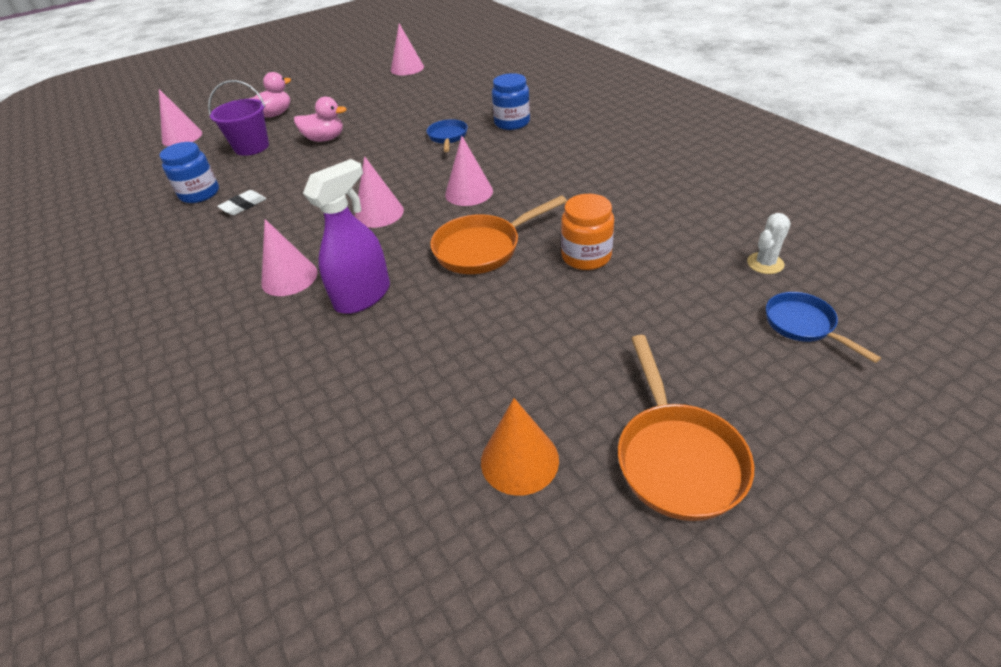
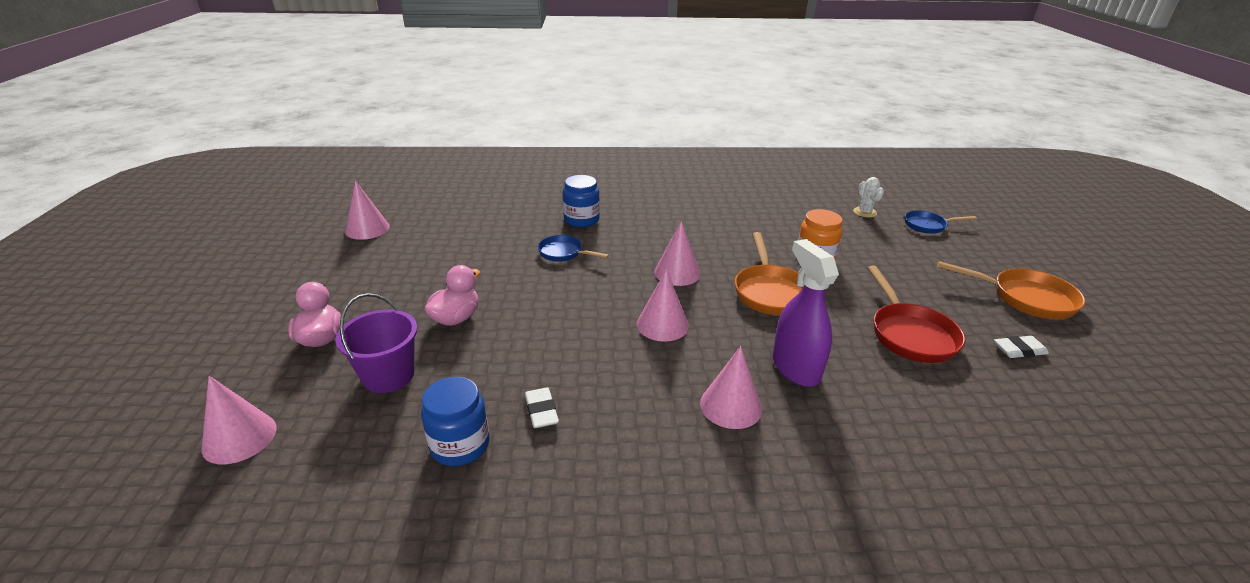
camera: 65 degrees left, 10 degrees down
orange cone [481,398,559,496] -> white eraser [994,336,1049,358]
none -> red pan [867,266,966,363]

